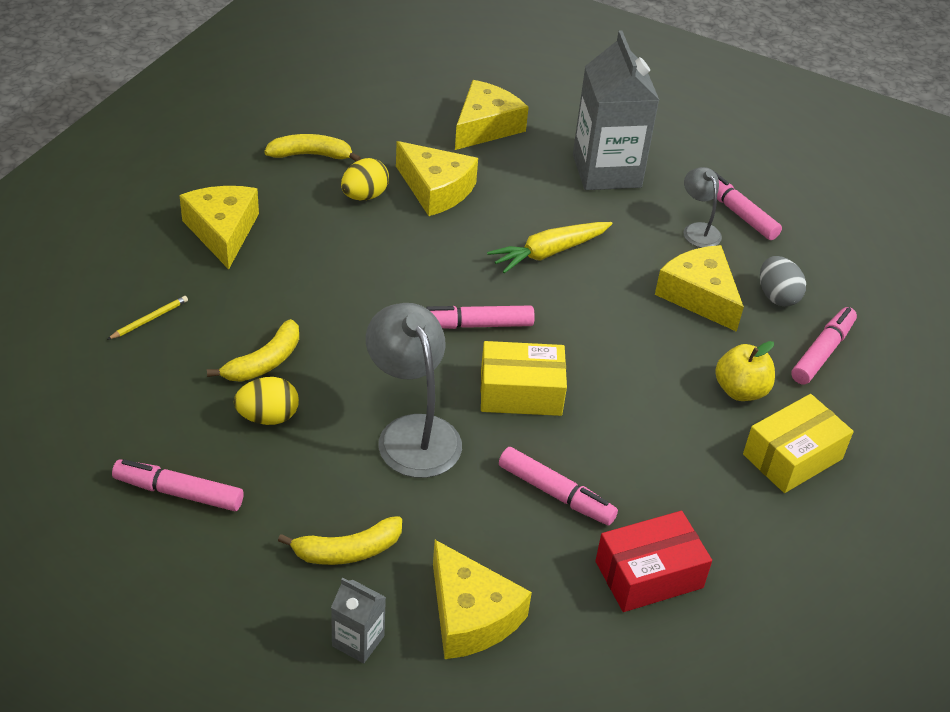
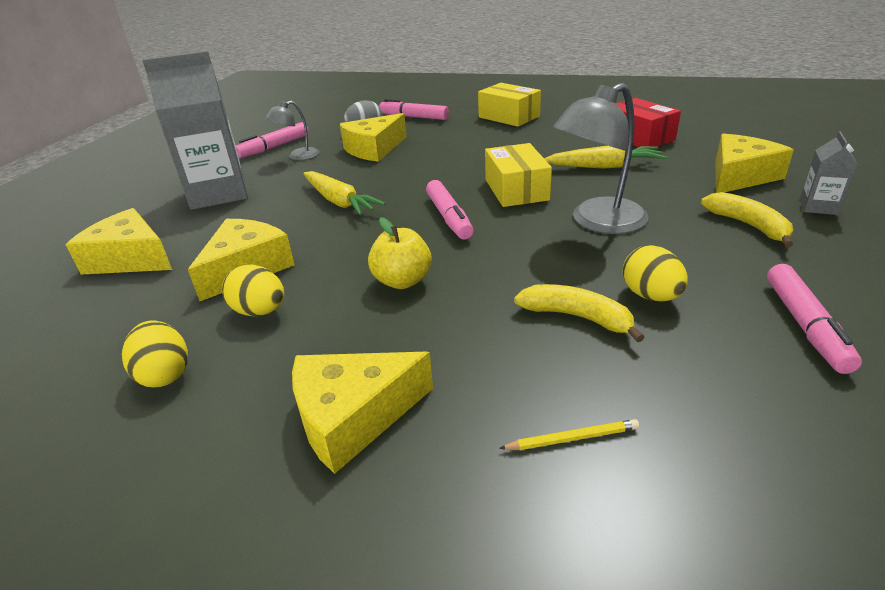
camera: 95 degrees left, 10 degrees down
yellow pencil [107,296,188,340] -> yellow pencil turned 135 degrees clockwise [499,419,639,450]
yellow banana [264,134,361,161] -> yellow egg [122,321,188,388]
pink marker [499,447,618,525] -> yellow carrot [544,146,667,169]
yellow apple [715,341,775,401] -> yellow apple moved to [368,217,432,289]

